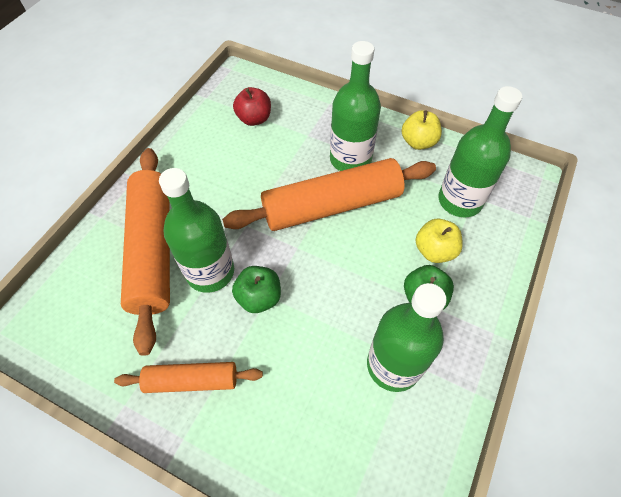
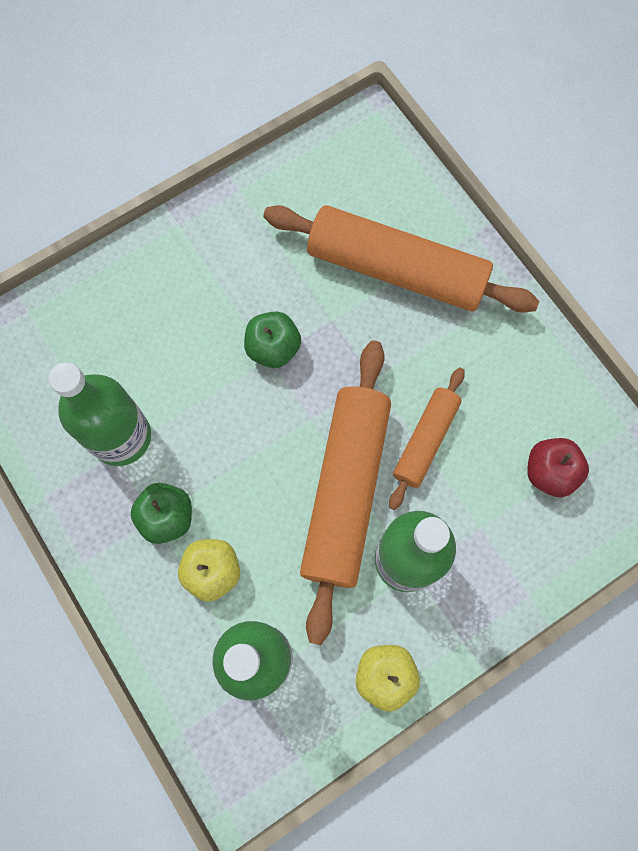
camera: 120 degrees right, 15 degrees up
orange rolling pin [114,362,263,393] -> orange rolling pin moved to [389,368,465,510]
green bottle [159,168,234,293] -> none

